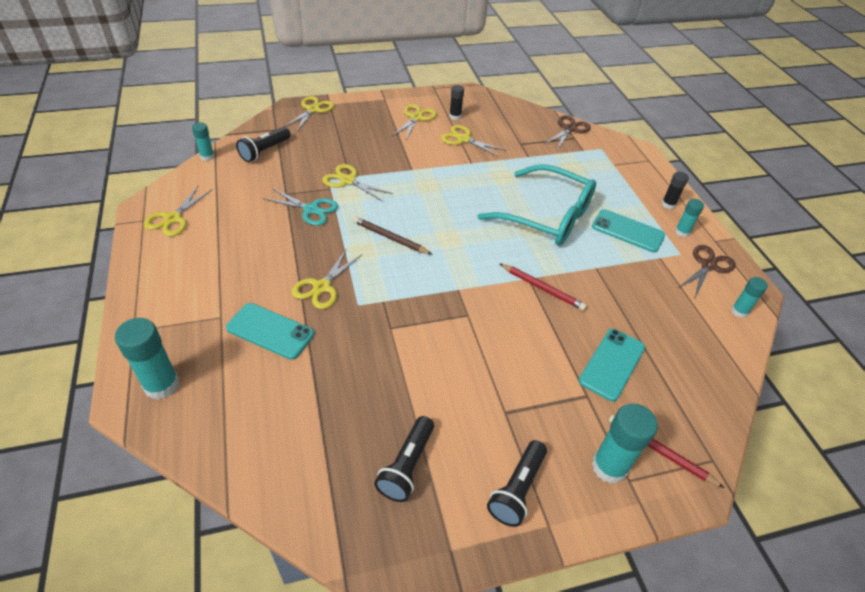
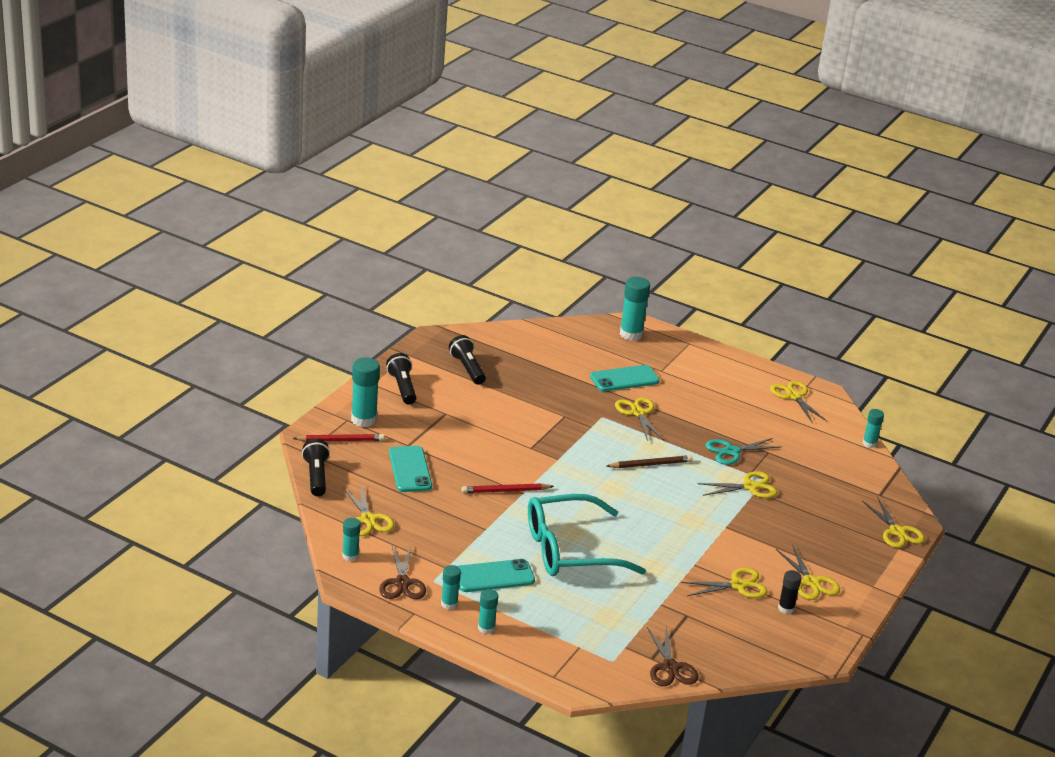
camera: 135 degrees right, 15 degrees down
black flashlight [236,127,291,162] -> black flashlight moved to [302,439,330,496]
black glue stick [662,172,689,209] -> turquoise glue stick [478,589,498,634]
none -> yellow scissors [344,484,395,536]

